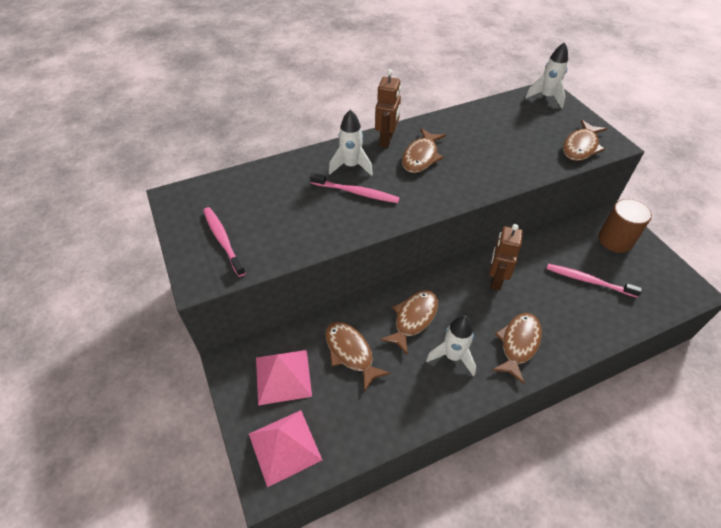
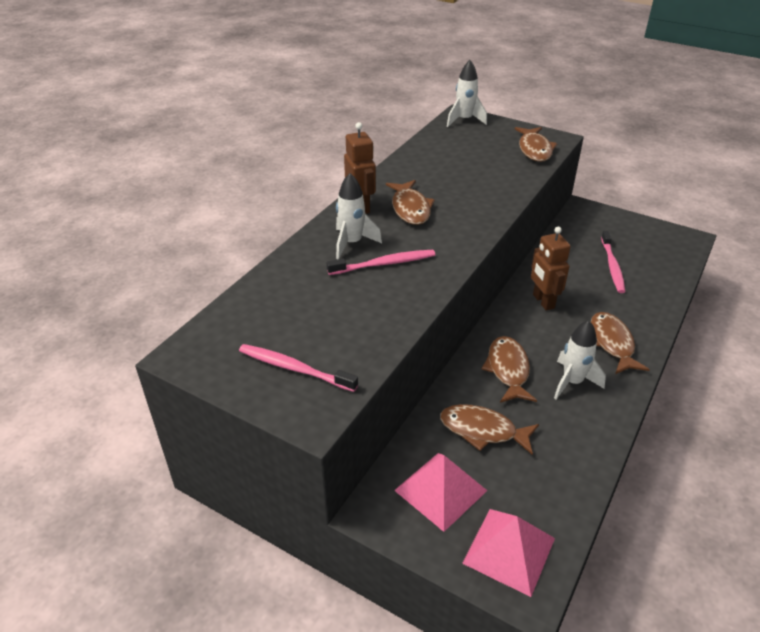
camera: 35 degrees left, 10 degrees down
pink toothbrush [547,264,642,298] -> pink toothbrush turned 75 degrees counterclockwise [601,231,625,293]
brown cylinder [598,199,652,253] -> none

